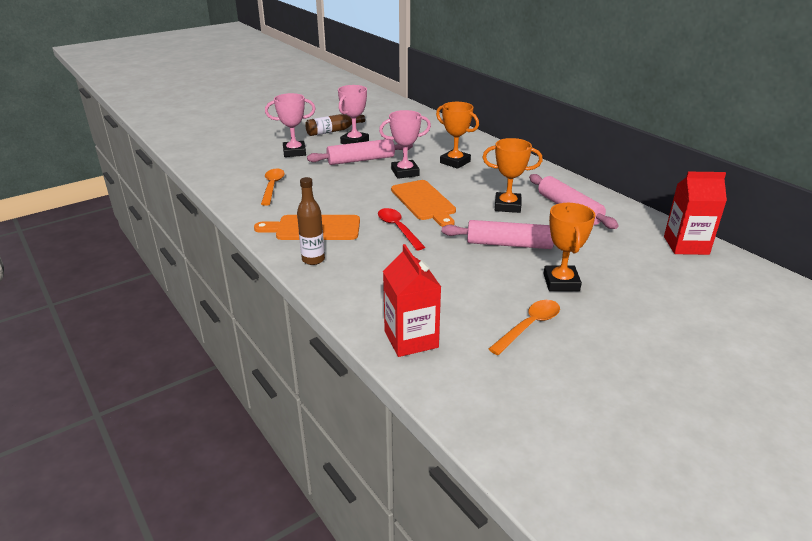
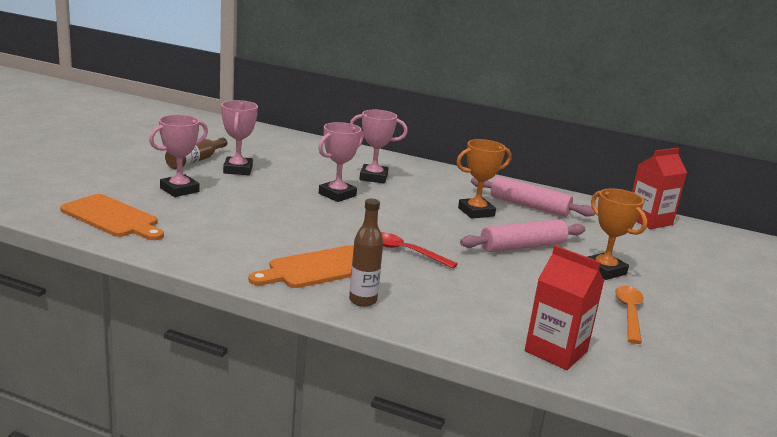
camera: 35 degrees left, 10 degrees down
orange spoon [261,169,285,206] -> none
pink rolling pin [307,139,413,165] -> none
orange cutting board [391,180,456,227] -> orange cutting board moved to [60,194,164,240]
orange trophy [436,102,479,169] -> pink trophy [350,110,408,183]

